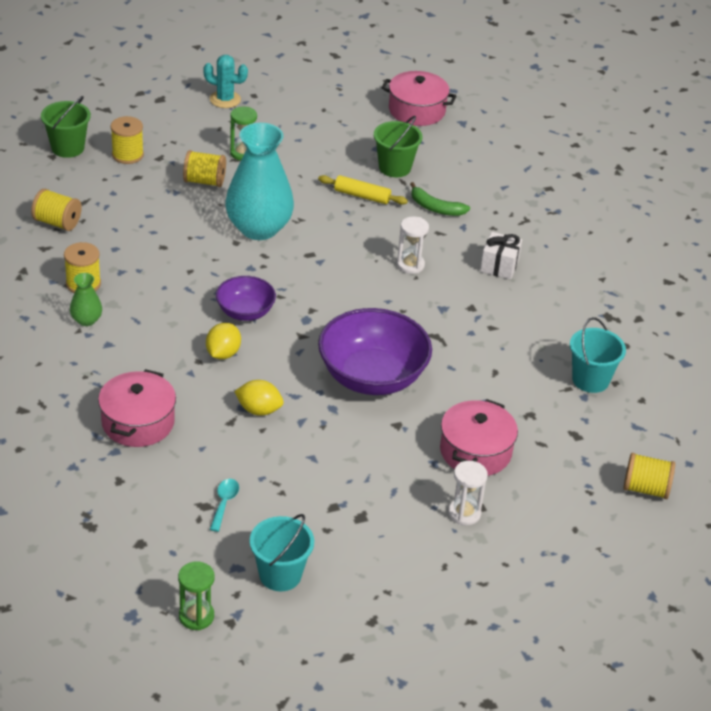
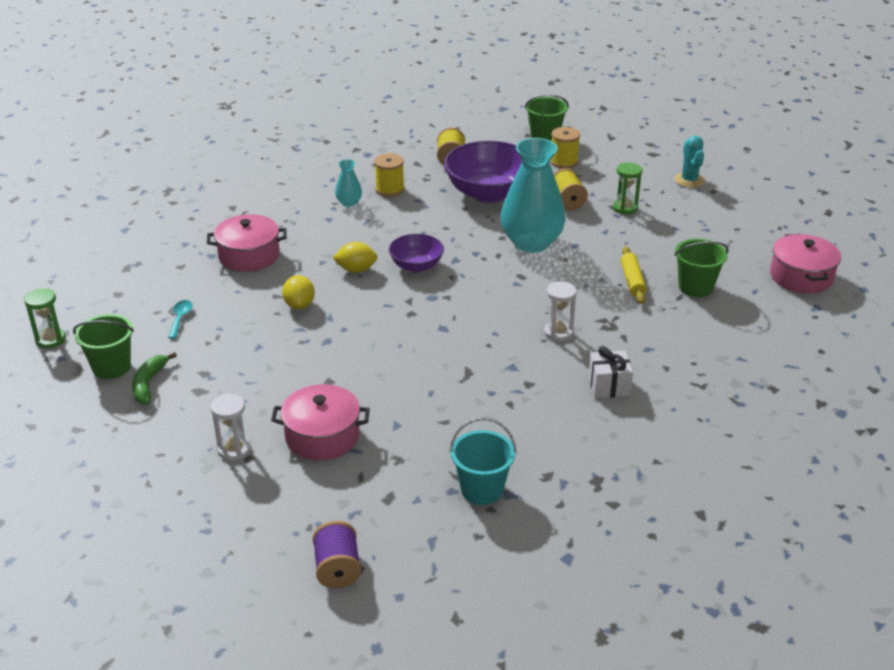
camera: 70 degrees right, 5 degrees down
green vase [70,273,102,326] -> turquoise vase [335,159,362,207]
turquoise spoon [210,479,239,532] -> turquoise spoon turned 75 degrees counterclockwise [168,300,192,339]
turquoise bucket [250,514,314,591] -> green bucket [73,314,134,379]
purple bowl [318,308,432,395] -> purple bowl moved to [444,141,522,203]
green banana [410,182,470,216] -> green banana moved to [132,352,177,404]
yellow spool [623,453,675,499] -> purple spool [312,521,361,588]

